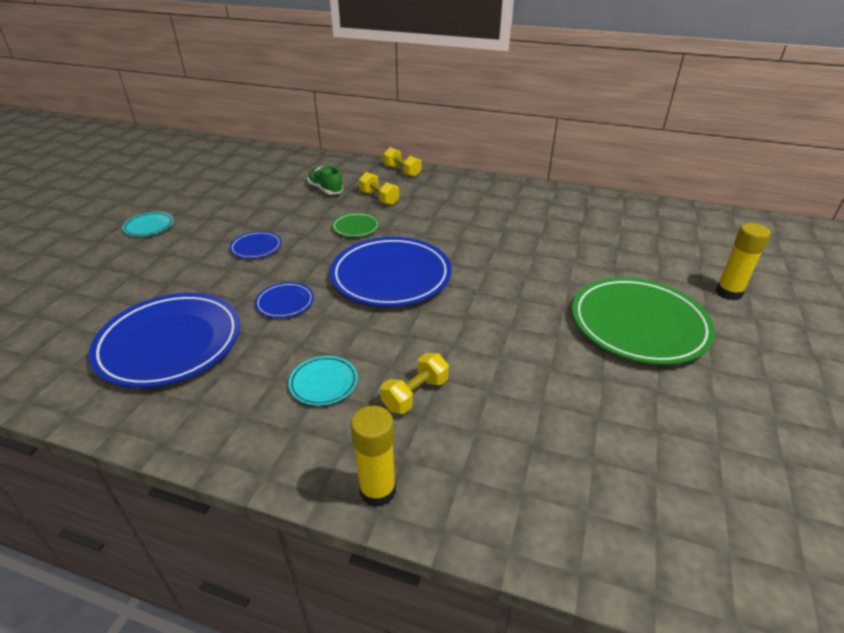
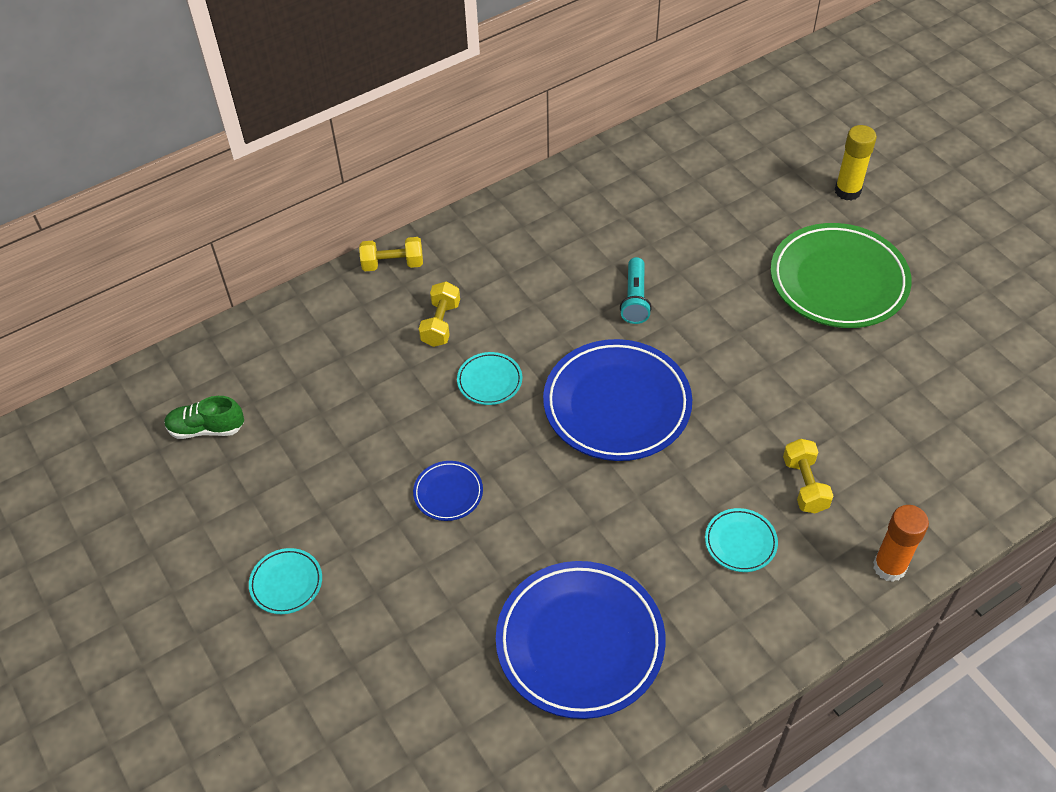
camera: 50 degrees left, 15 degrees up
blue plate [255,282,314,318] -> none
green shoe [307,166,343,194] -> green shoe moved to [164,396,244,439]
green plate [332,213,380,237] -> turquoise plate [457,352,522,405]
yellow glue stick [351,406,396,507] -> orange glue stick [873,505,929,582]
yellow dumbbell [359,172,399,205] -> yellow dumbbell turned 75 degrees counterclockwise [419,282,460,347]
none -> turquoise flashlight [620,257,652,324]

